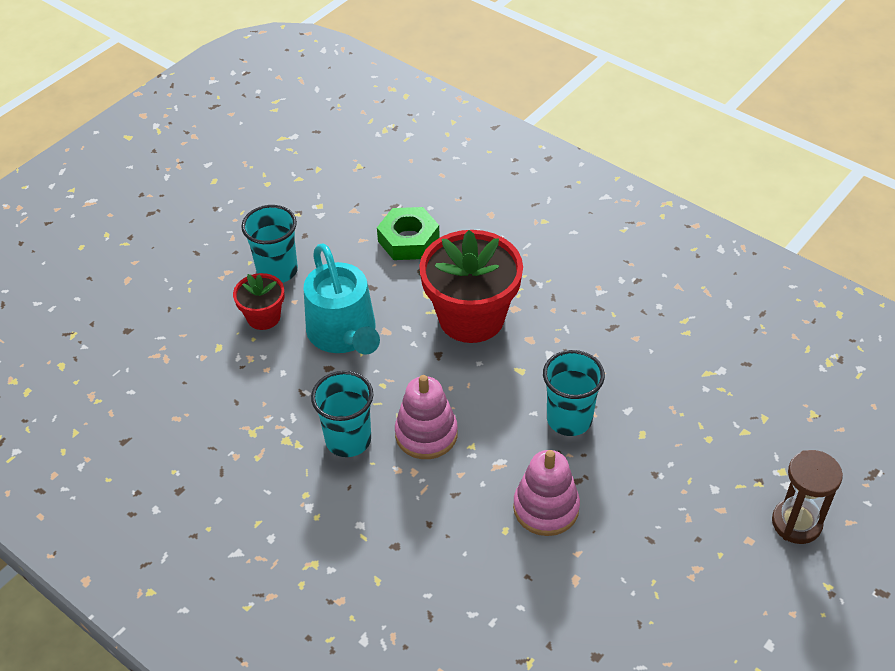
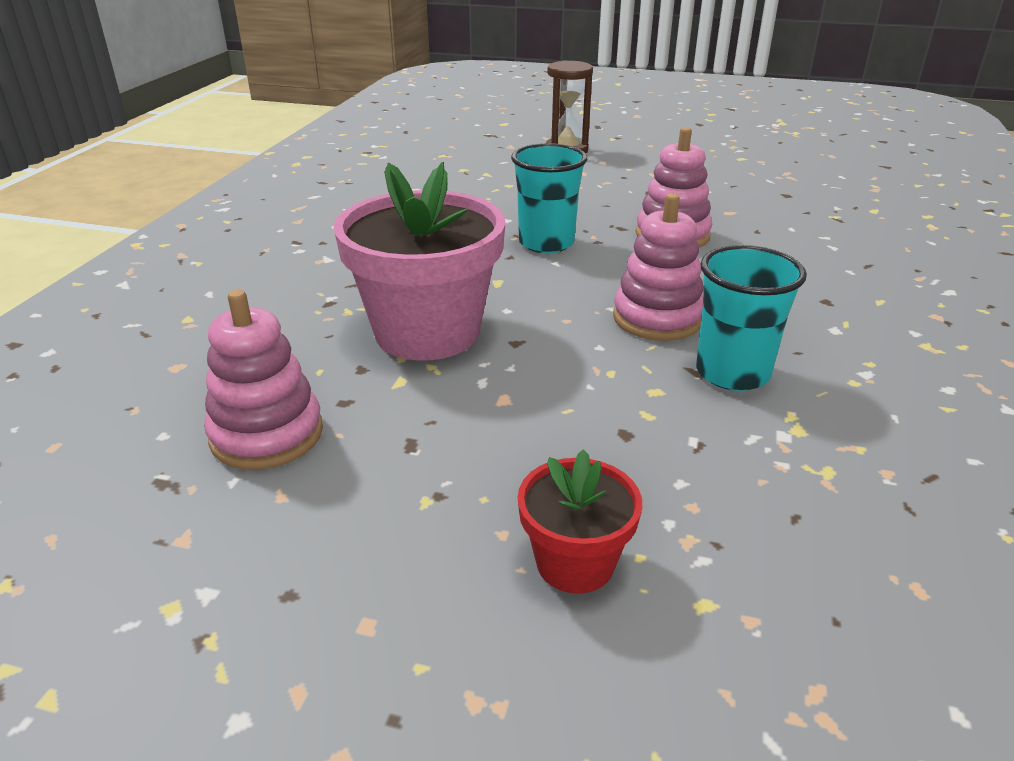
camera: 115 degrees left, 15 degrees down
turquoise cup [241,205,298,283] -> none
turquoise watering can [304,243,380,355] -> none
green nut [377,207,440,260] -> pink stacking toy [204,289,323,470]
red flower pot [419,230,523,343] -> pink flower pot [333,162,505,361]

